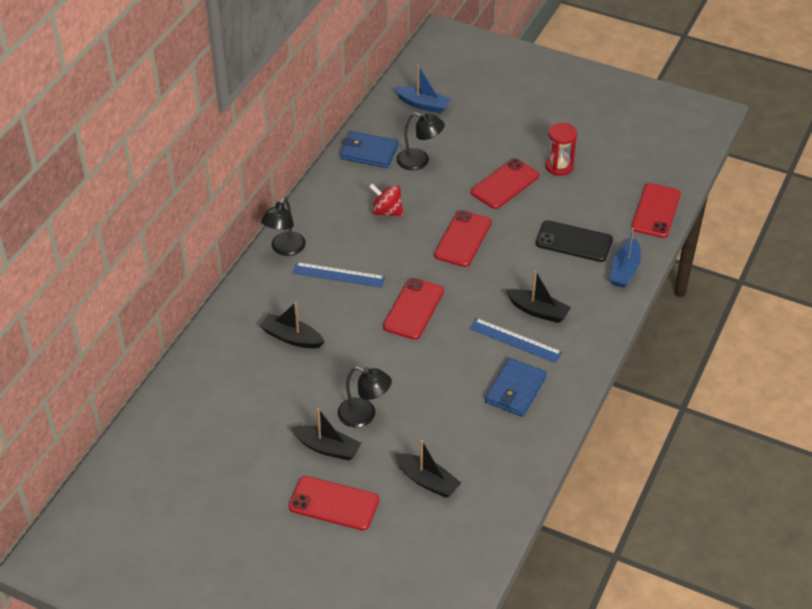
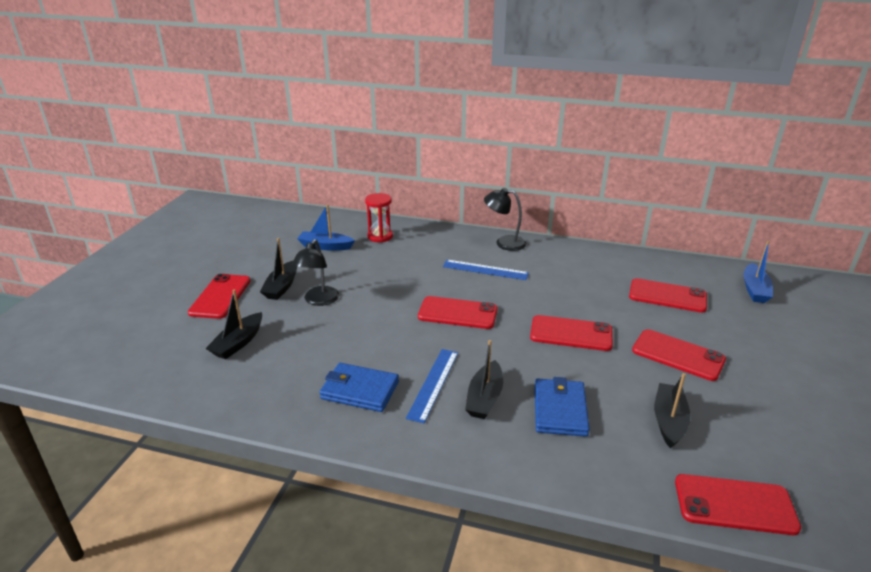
camera: 80 degrees right, 15 degrees down
black boat [260,302,325,349] -> black boat moved to [654,373,691,449]
blue ruler [292,262,385,288] -> blue ruler turned 75 degrees counterclockwise [443,260,529,280]
blue wallet [340,131,399,168] -> blue wallet moved to [535,377,590,437]
red spinning top [369,184,403,216] -> none
black lamp [397,112,445,170] -> red phone [629,278,707,313]
black phone [536,220,613,262] -> none
red hourglass [546,123,577,176] -> red hourglass moved to [365,193,393,243]
blue boat [610,227,641,288] -> blue boat moved to [297,204,355,251]

